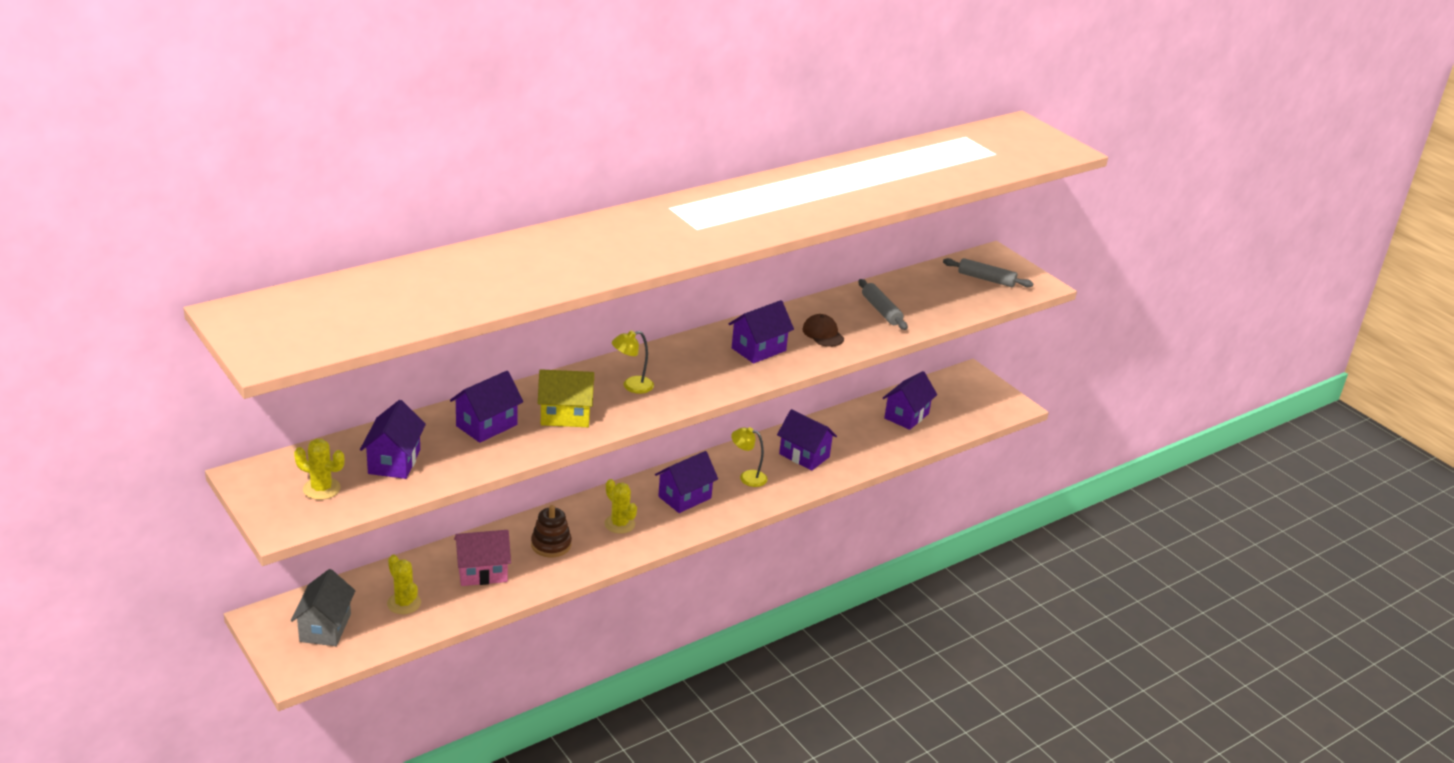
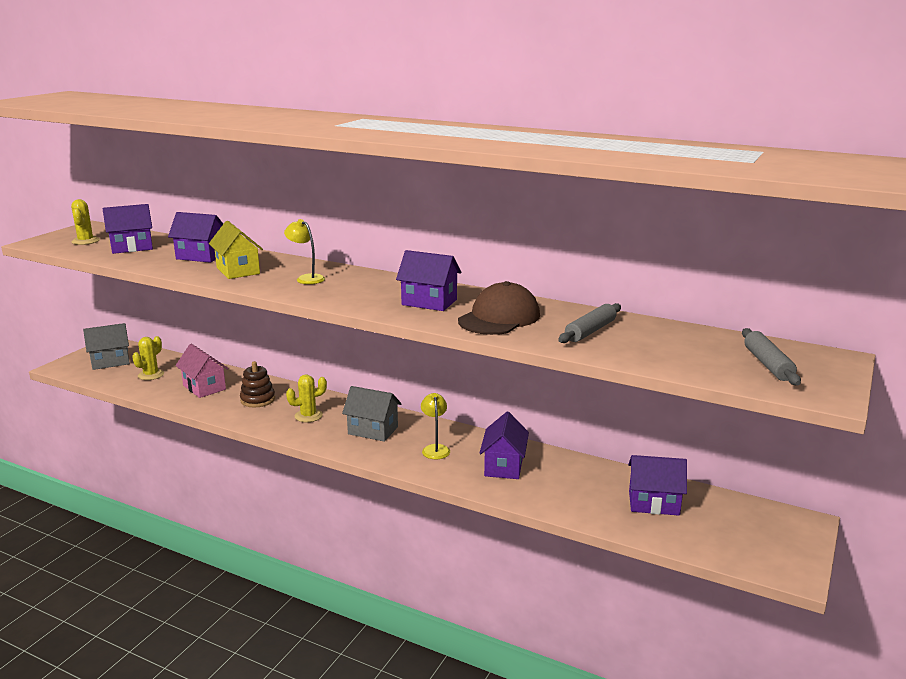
camera: 65 degrees right, 10 degrees down
yellow cactus [604,479,637,534] -> yellow cactus turned 45 degrees clockwise [286,374,327,422]
purple house [655,451,718,513] -> grey house [342,386,402,442]
brown cap [802,314,844,347] -> brown cap [458,281,540,335], size x1.73

